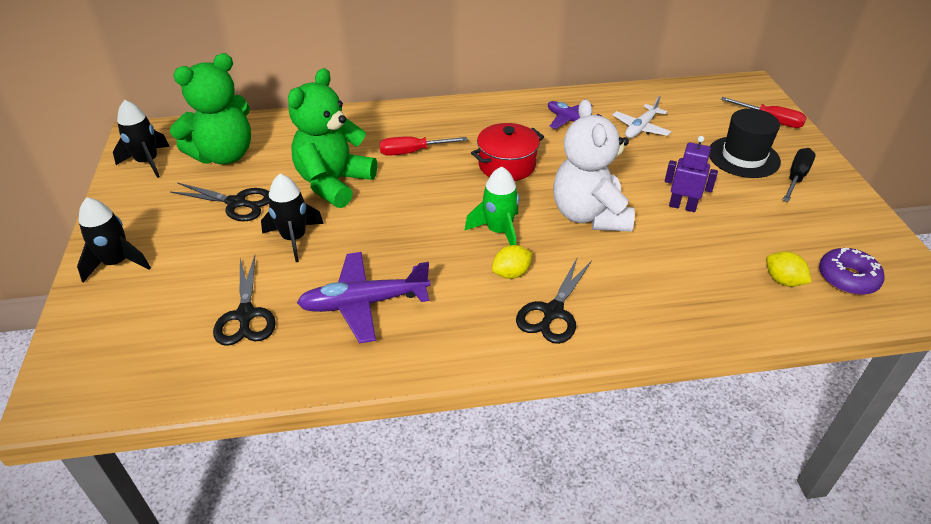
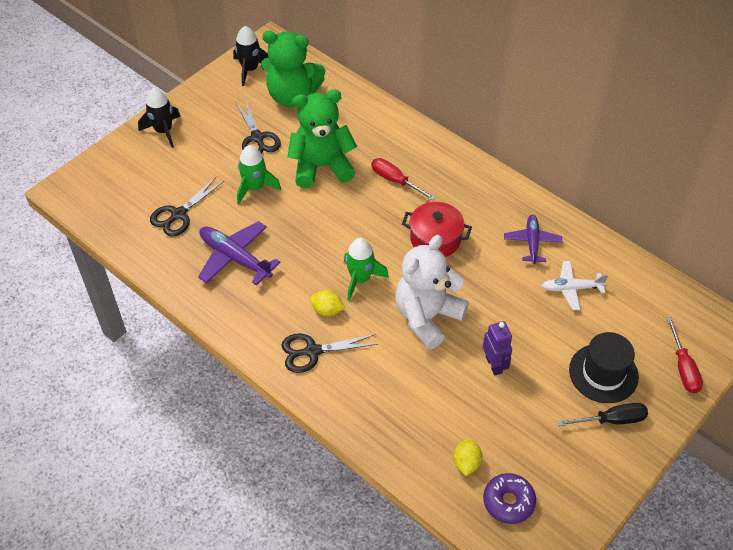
camera: 50 degrees right, 10 degrees up
black rocket [261,174,324,262] -> green rocket [237,145,281,204]

